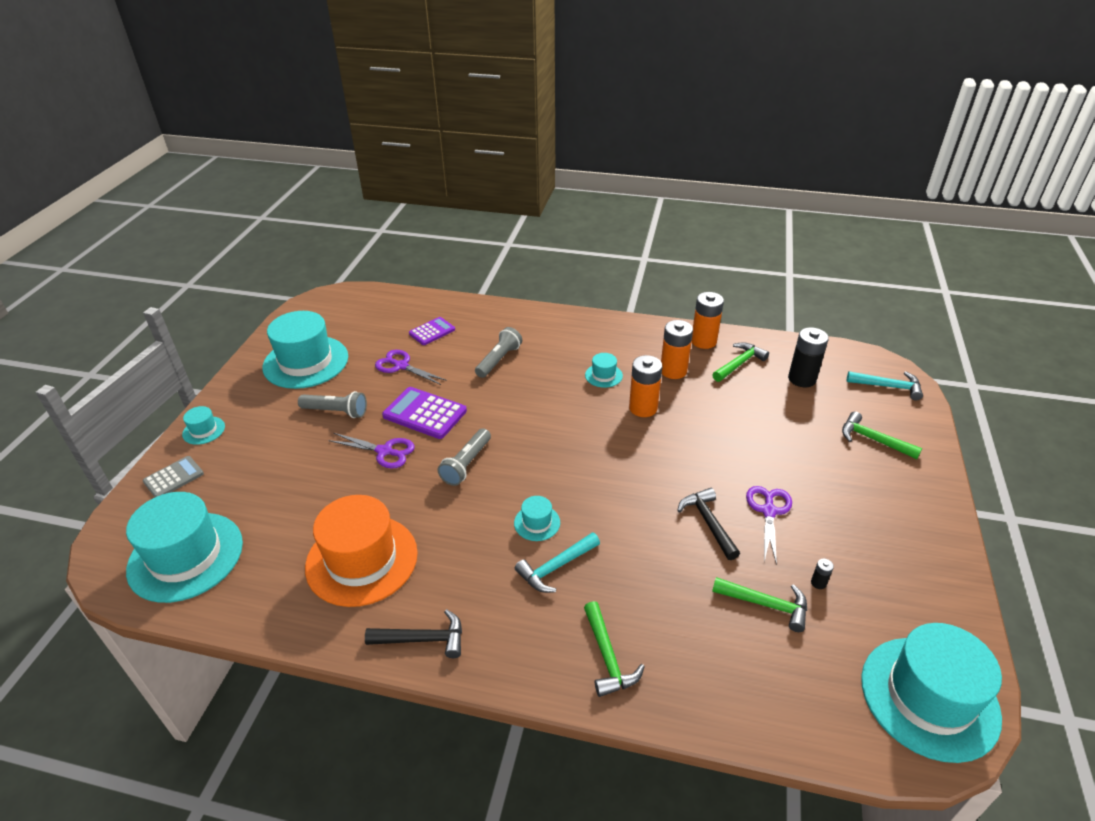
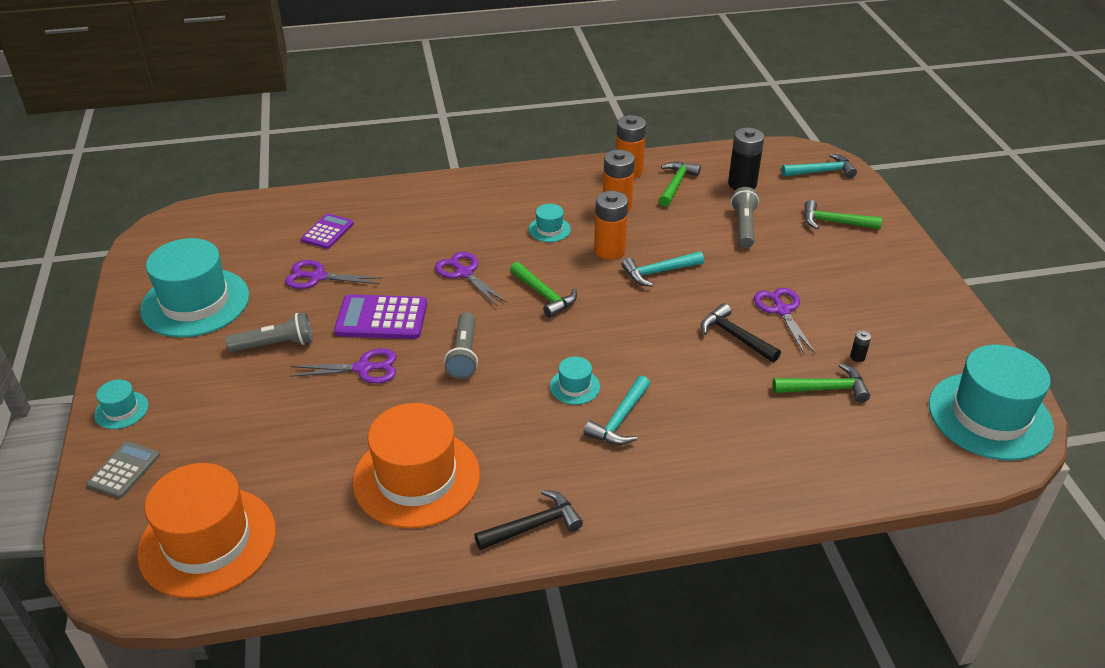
camera: 25 degrees left, 0 degrees up
turquoise hat [126,492,243,603] -> orange hat [137,463,276,599]
grey flashlight [475,327,522,378] -> grey flashlight moved to [731,187,759,248]
green hammer [584,601,645,697] -> green hammer moved to [510,262,577,318]
none -> purple scissors [435,252,507,306]
none -> turquoise hammer [622,251,704,287]

